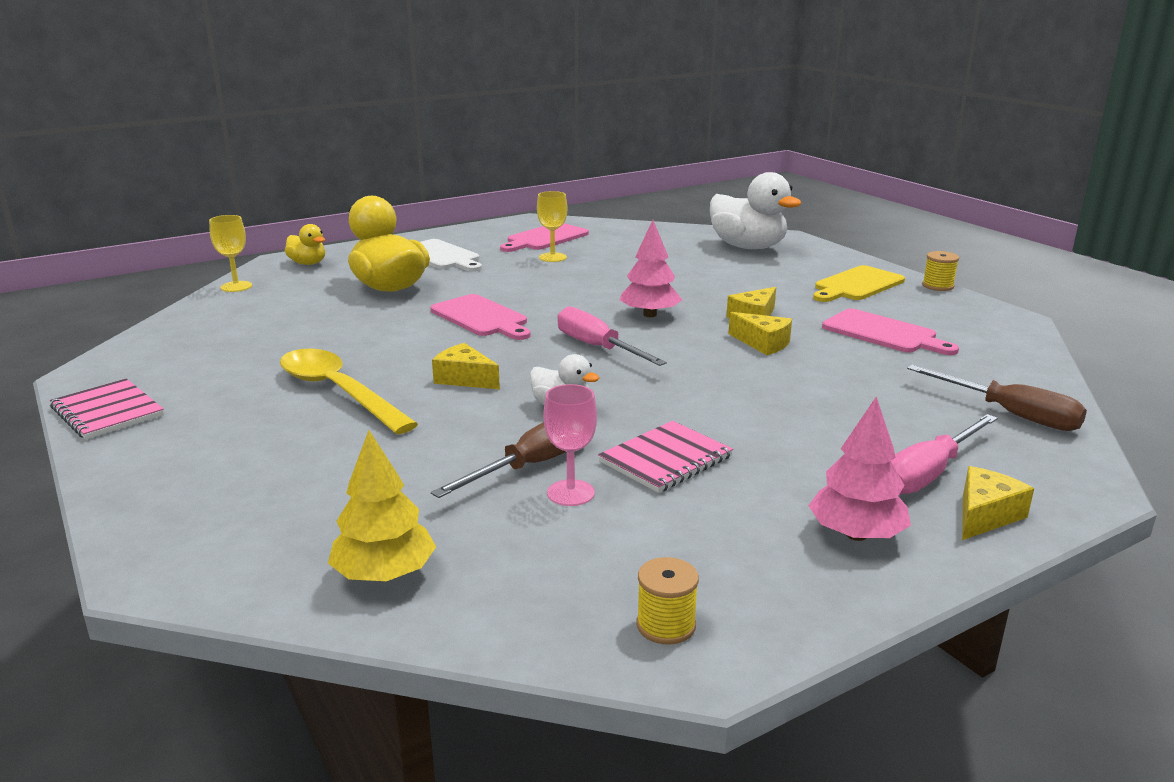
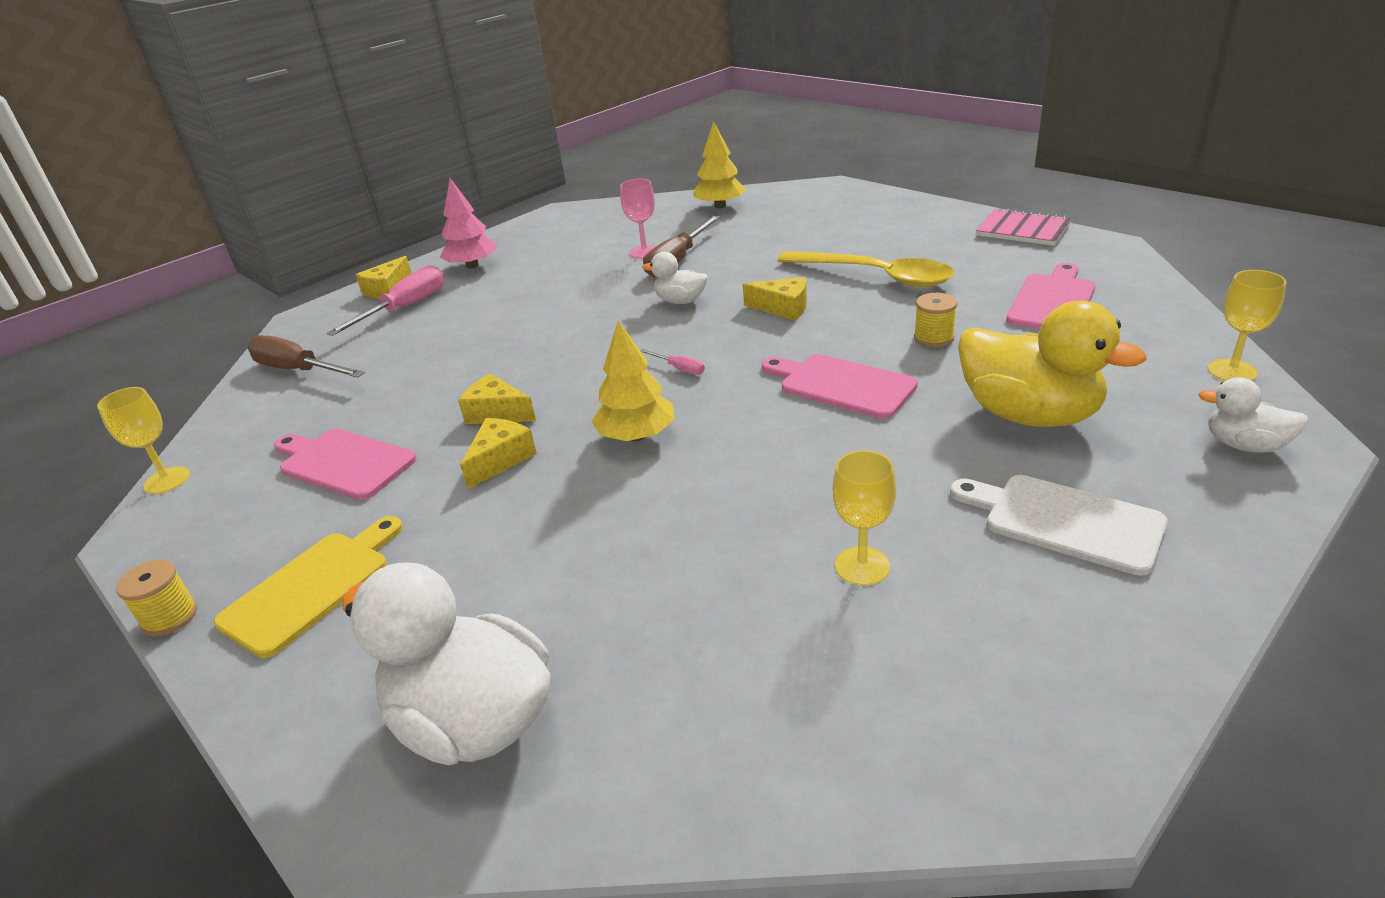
camera: 170 degrees right, 10 degrees up
yellow duck [285,224,325,265] -> white duck [1198,377,1309,453]
pink cutting board [500,223,589,252] -> pink cutting board moved to [1006,263,1095,329]
pink screwdriver [558,306,667,366] -> pink screwdriver [640,349,705,375], size x0.47
pink notebook [598,421,733,493] -> none
pink tree [619,220,682,317] -> yellow tree [591,321,674,441]
yellow spool [637,557,699,645] -> yellow spool moved to [914,293,957,348]
none -> yellow goblet [97,387,190,494]

